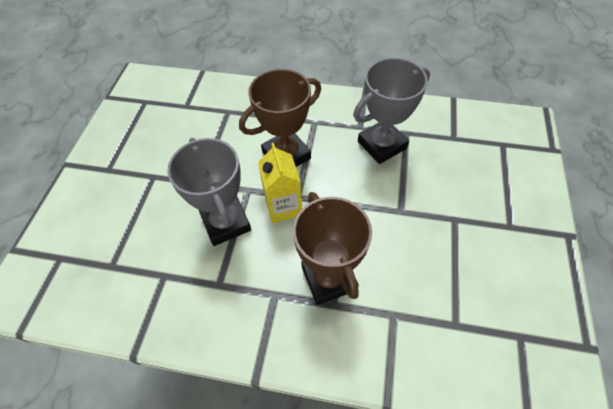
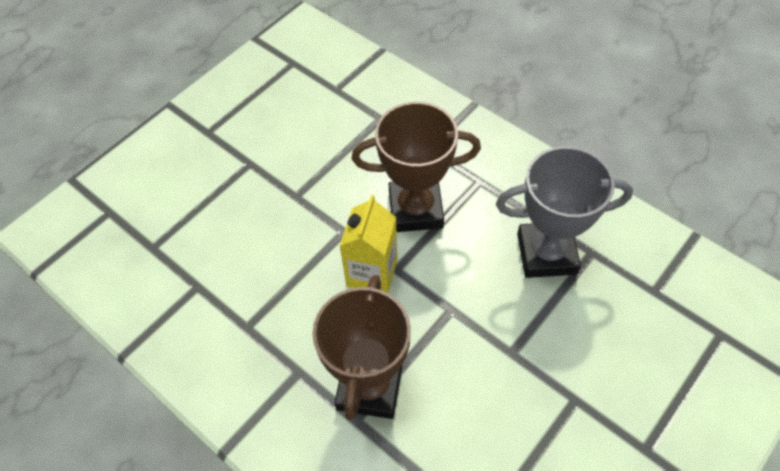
camera: 30 degrees right, 0 degrees up
grey trophy [167,138,251,246] -> none

